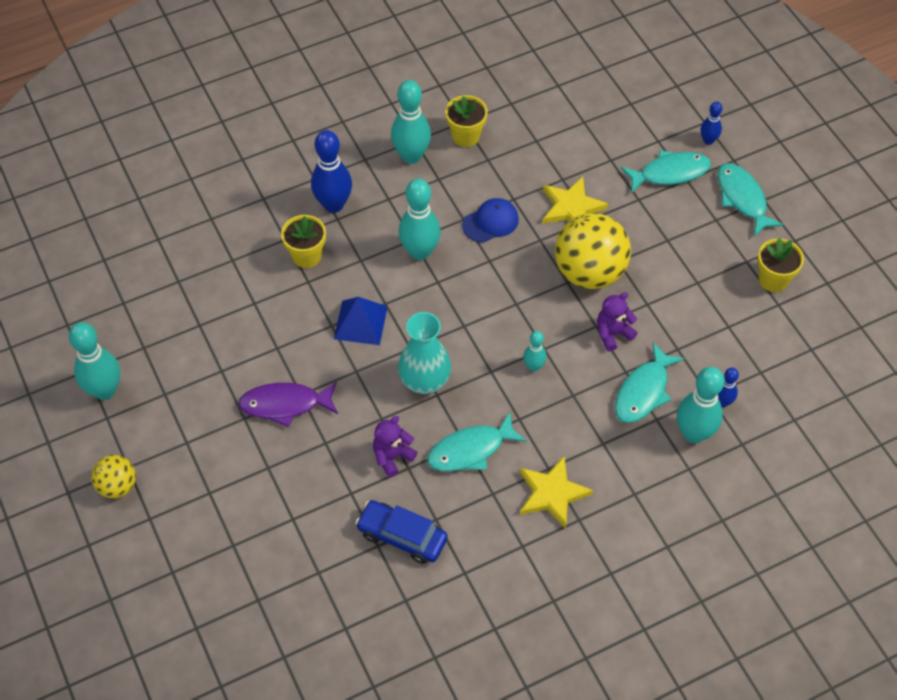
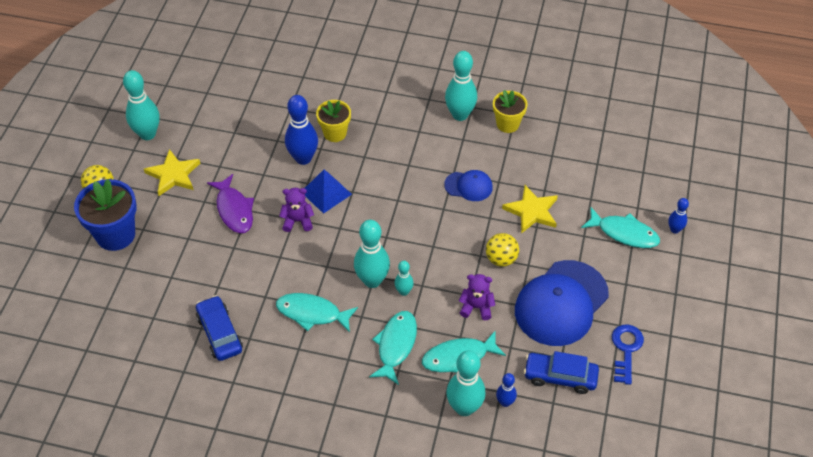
camera: 40 degrees right, 5 degrees down
purple fish [238,382,338,427] -> purple fish turned 150 degrees counterclockwise [207,174,254,233]
blue bowling pin [311,130,352,213] -> blue bowling pin moved to [285,95,318,165]
purple teddy bear [373,416,417,477] -> purple teddy bear moved to [279,188,314,232]
turquoise vase [398,312,451,394] -> none
turquoise bowling pin [399,179,441,260] -> turquoise bowling pin moved to [354,220,390,288]
yellow star [519,456,593,529] -> yellow star moved to [144,149,200,196]
yellow ball [555,213,631,289] -> yellow ball [486,233,519,267], size x0.53
turquoise fish [718,163,783,237] -> turquoise fish moved to [369,311,417,385]
yellow flower pot [757,238,804,292] -> blue key [612,324,644,385]
none -> blue flower pot [74,179,137,251]
none -> blue cap [515,260,609,346]
none -> blue car [524,351,599,394]

